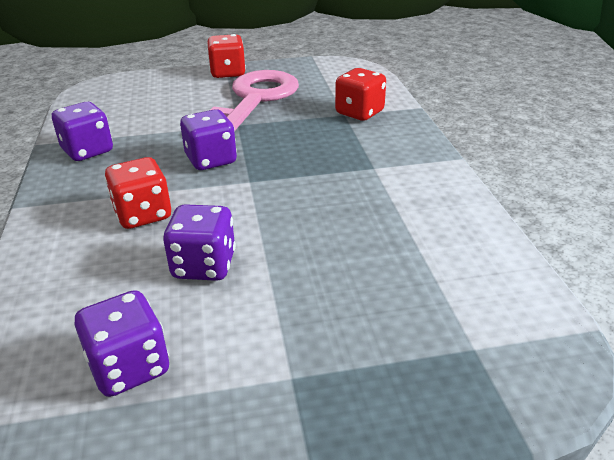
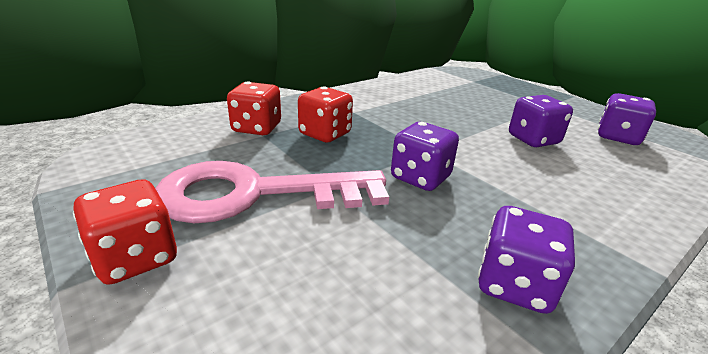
camera: 120 degrees left, 5 degrees down
red dice [104,157,171,229] -> red dice moved to [298,87,353,143]

